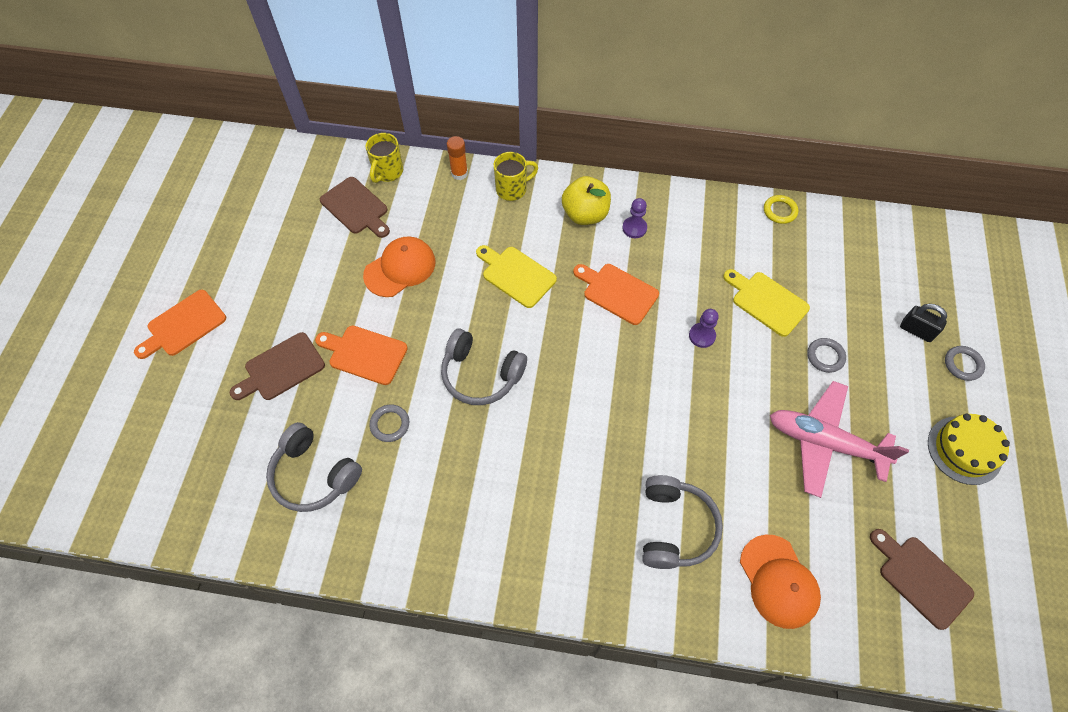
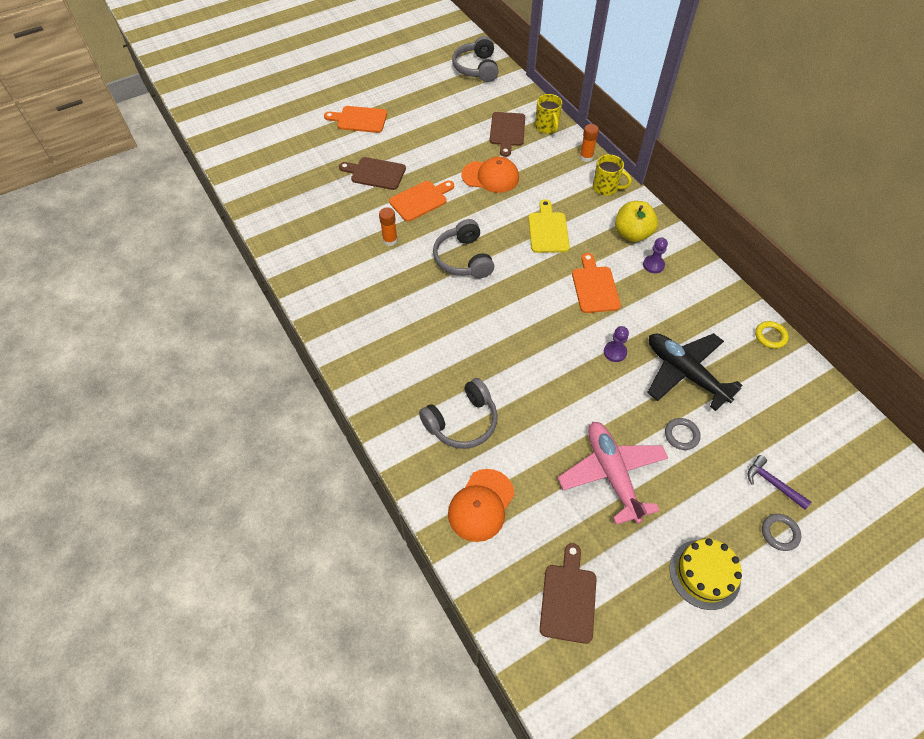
camera: 50 degrees right, 5 degrees down
grey headphones [266,422,362,512] -> grey headphones moved to [452,36,498,82]
orange cutting board [315,326,408,385] -> orange cutting board turned 75 degrees clockwise [389,181,454,222]
yellow mug [366,133,403,183] -> yellow mug turned 90 degrees counterclockwise [535,94,562,133]
grey ring [369,405,409,442] -> orange glue stick [379,207,398,246]
yellow cutting board [723,269,810,337] -> black plane [647,333,742,411]
black padlock [900,304,947,342] -> purple hammer [748,455,811,510]

